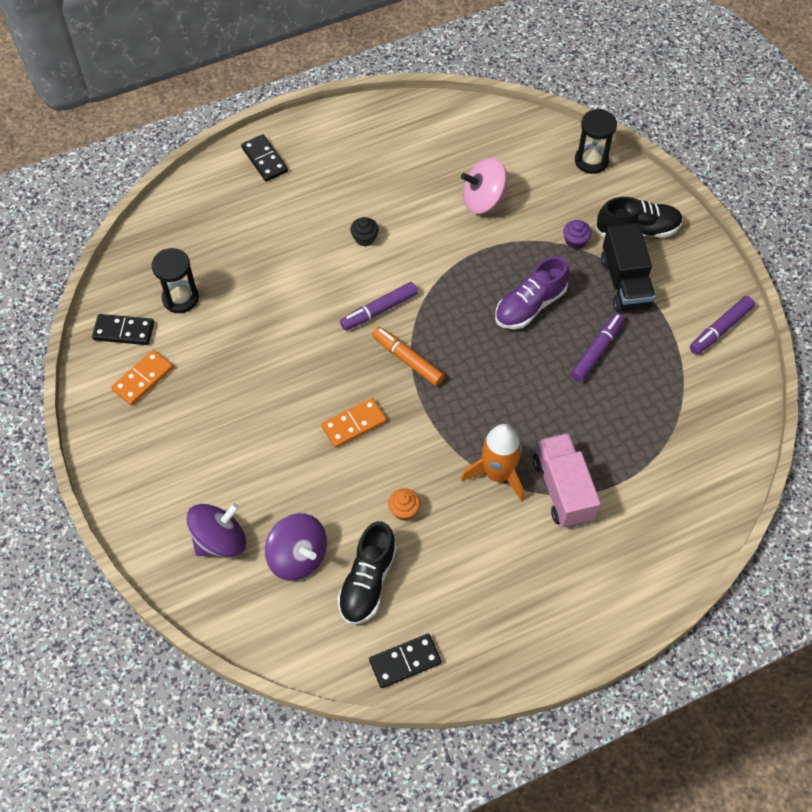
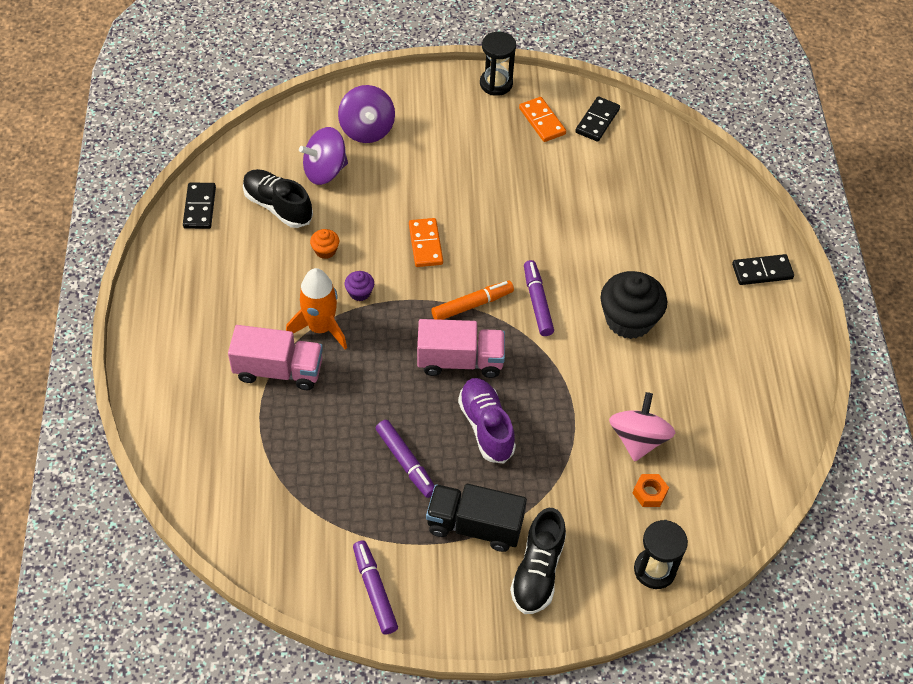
camera: 110 degrees right, 5 degrees down
black hourglass [152,248,199,313] -> black hourglass moved to [480,32,516,96]
black cupcake [350,217,379,246] -> black cupcake [600,271,667,339], size x2.20
purple cupcake [563,220,592,249] -> purple cupcake moved to [345,271,374,301]
none -> pink truck [417,319,505,378]
none -> orange nut [633,474,669,507]

